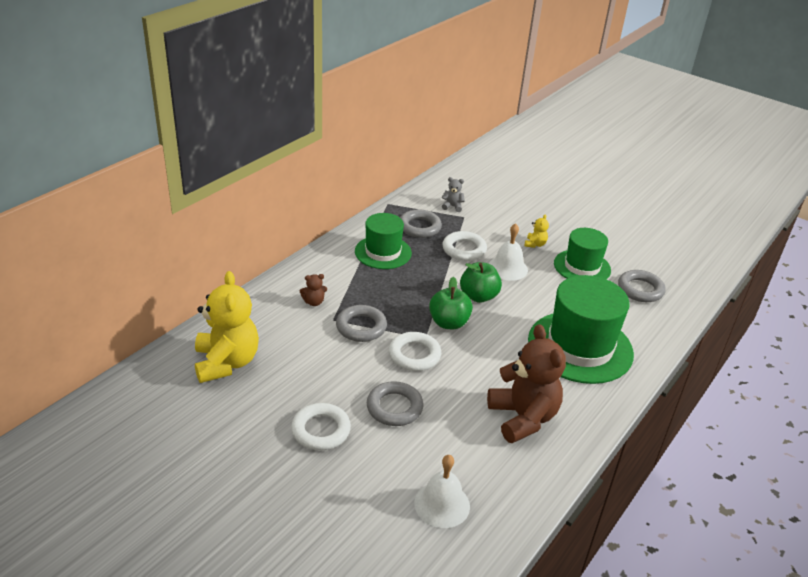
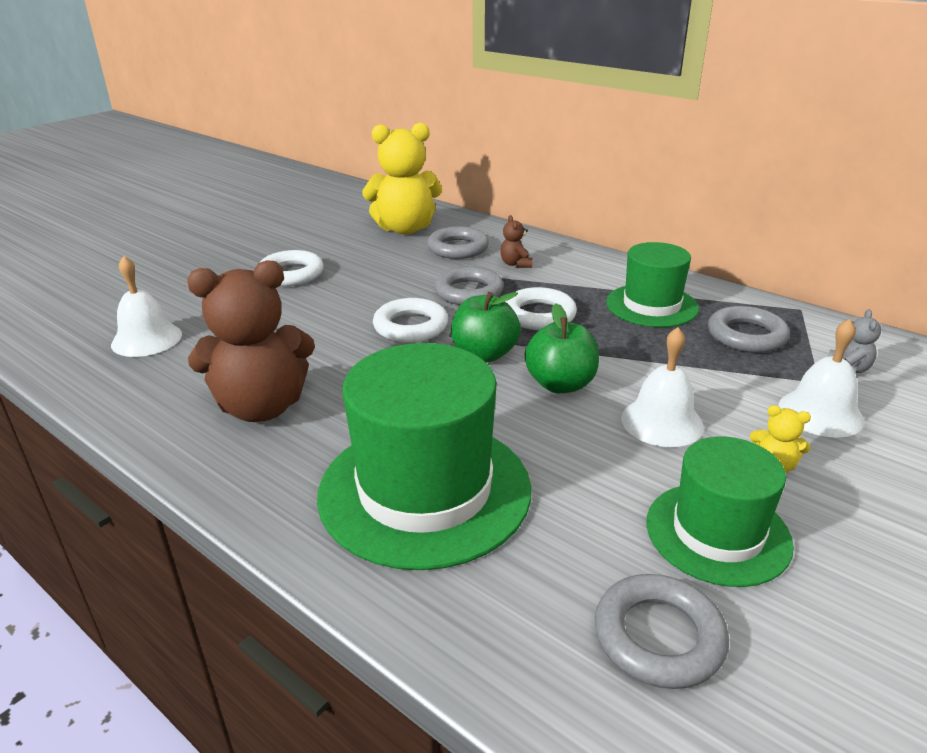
camera: 95 degrees right, 5 degrees down
grey ring [367,381,423,426] -> grey ring moved to [427,226,489,259]
white ring [443,231,487,261] -> white ring moved to [505,287,577,330]
none -> white bell [778,319,864,438]

